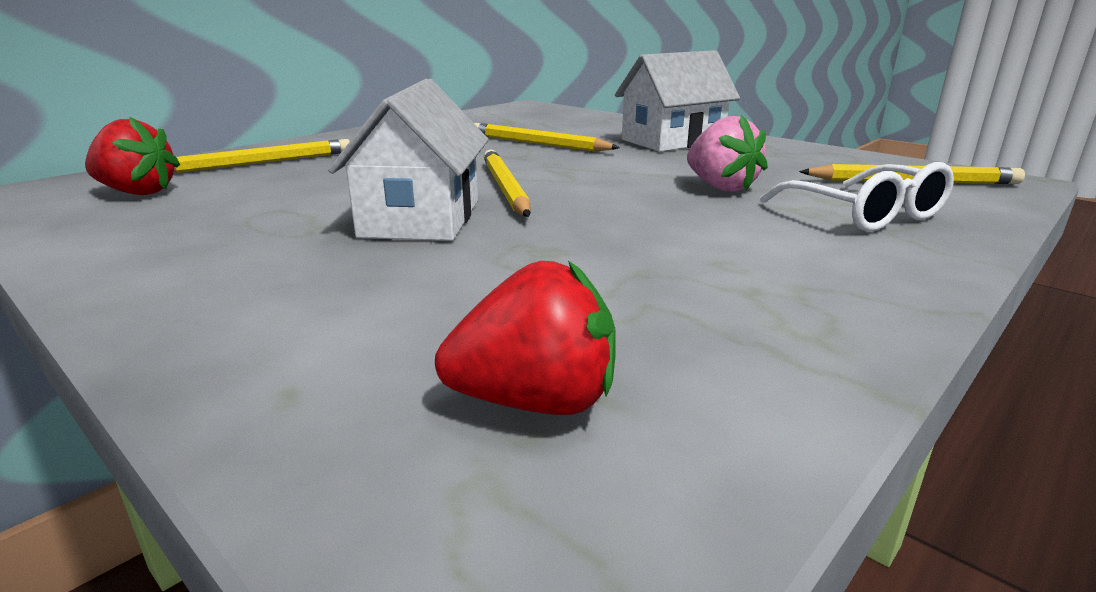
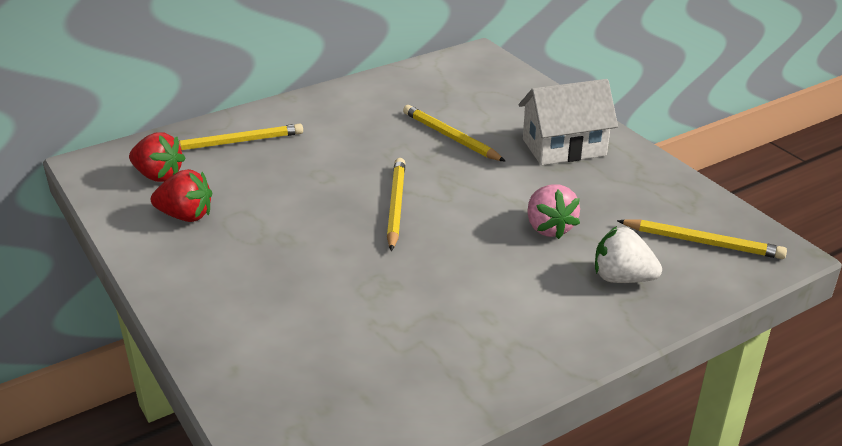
camera: 15 degrees right, 10 degrees up
white house [328,79,489,241] -> none
red strawberry [435,260,616,415] -> red strawberry moved to [151,169,212,222]
white glasses [760,162,954,232] -> white strawberry [595,226,662,283]

